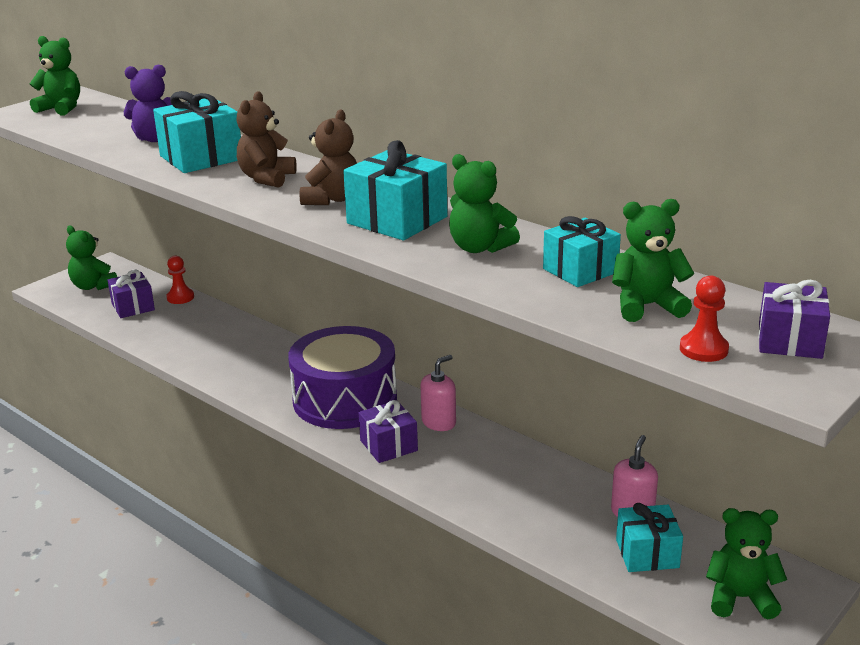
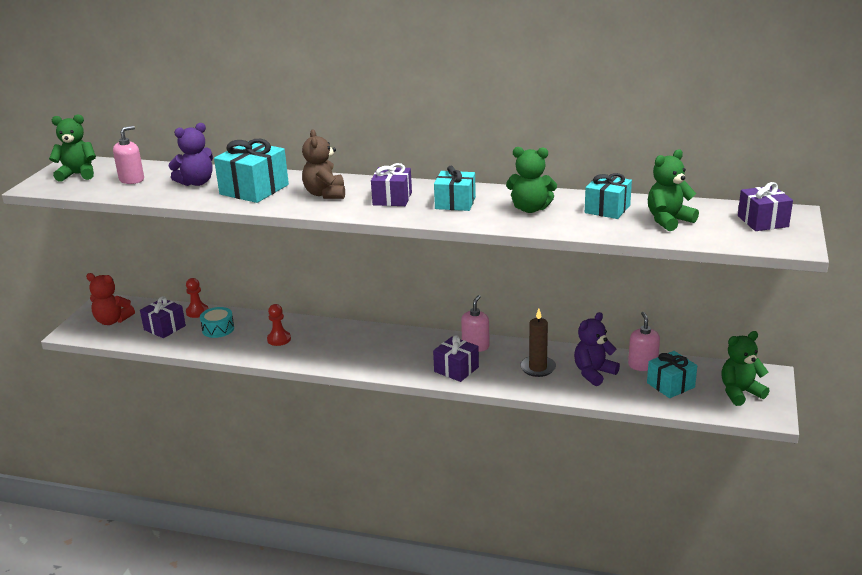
camera: 25 degrees left, 0 degrees up
green teddy bear [66,226,117,290] -> red teddy bear [86,273,135,325]
purple drum [288,326,397,429] -> none
brown teddy bear [300,110,357,205] -> purple gift [371,163,412,206]
turquoise gift [343,140,447,240] -> turquoise gift [434,166,476,211], size x0.67
red pawn [680,276,729,362] -> red pawn moved to [267,304,291,346]
none -> pink soap dispenser [113,126,144,184]
none -> turquoise drum [200,307,234,338]
none -> brown candle [520,309,556,377]
none -> purple teddy bear [574,312,620,386]

